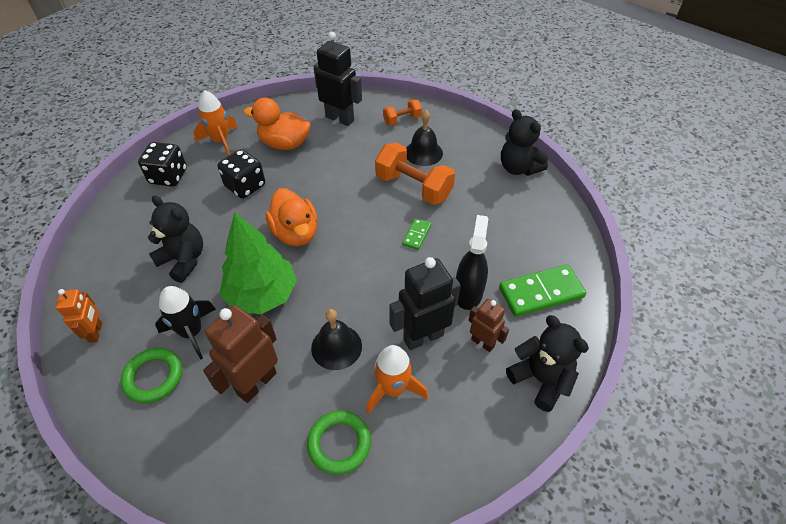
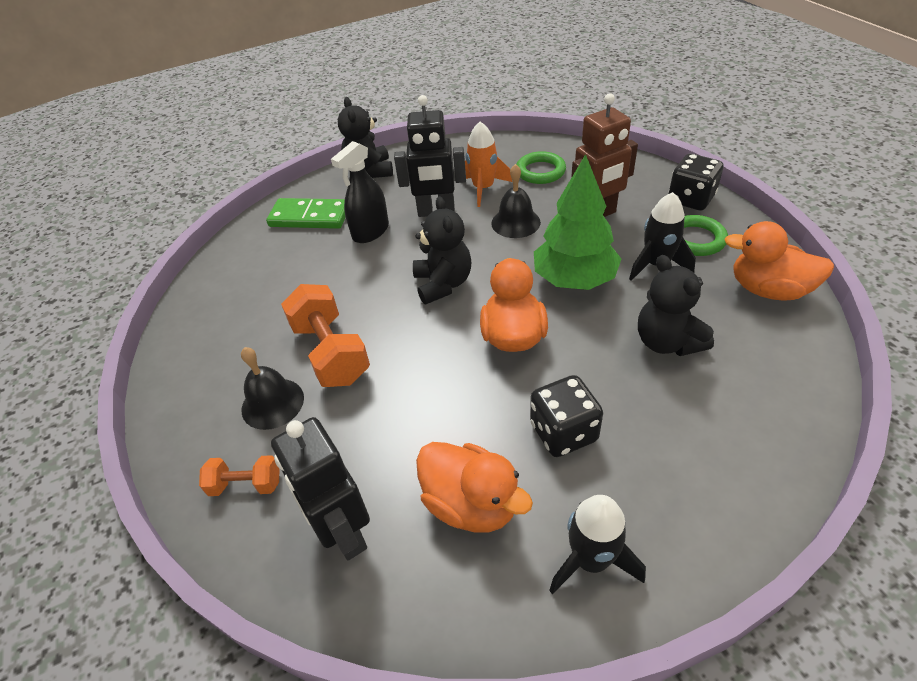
camera: 150 degrees left, 5 degrees down
orange robot [56,289,102,343] -> orange duck [724,221,834,301]
black dice [138,142,187,187] -> black dice moved to [668,154,723,210]
orange rocket [194,91,238,156] -> black rocket [549,495,646,594]
green domino [402,218,431,250] -> none
brown robot [468,299,509,352] -> none
black teddy bear [501,109,548,176] -> black teddy bear moved to [413,196,471,304]

